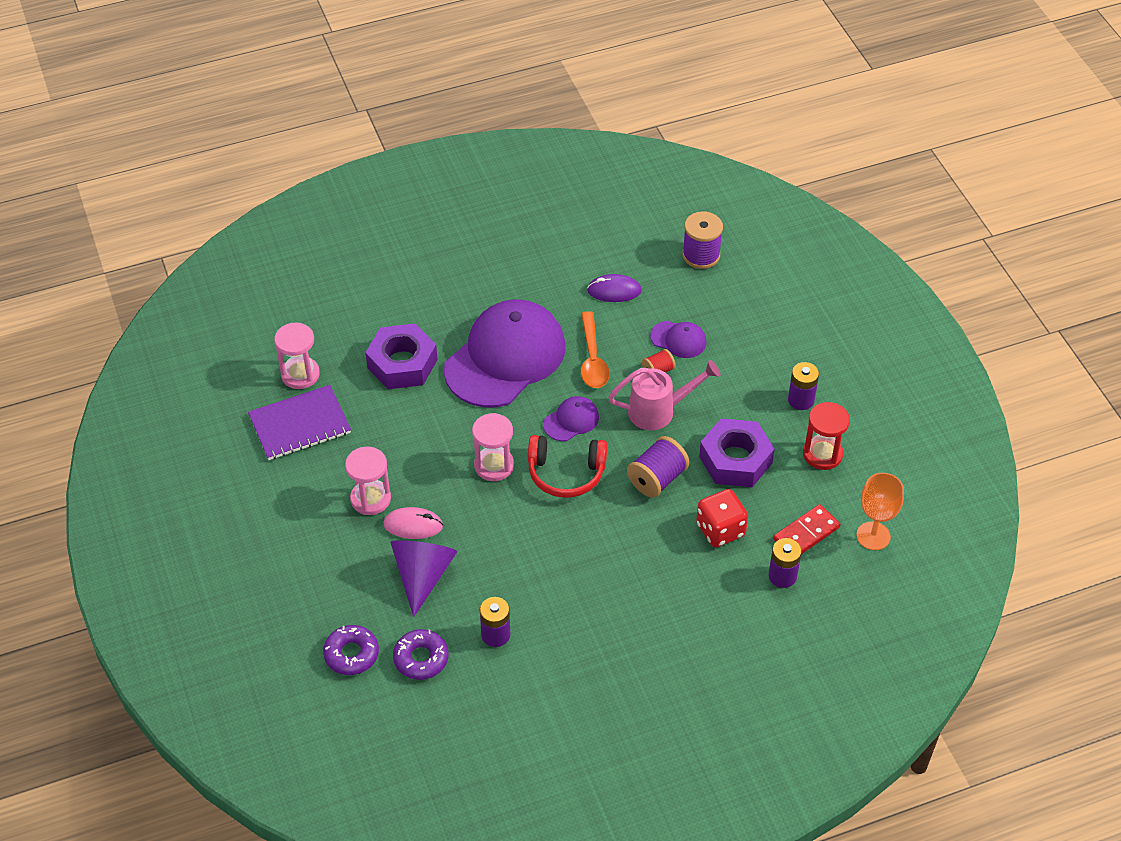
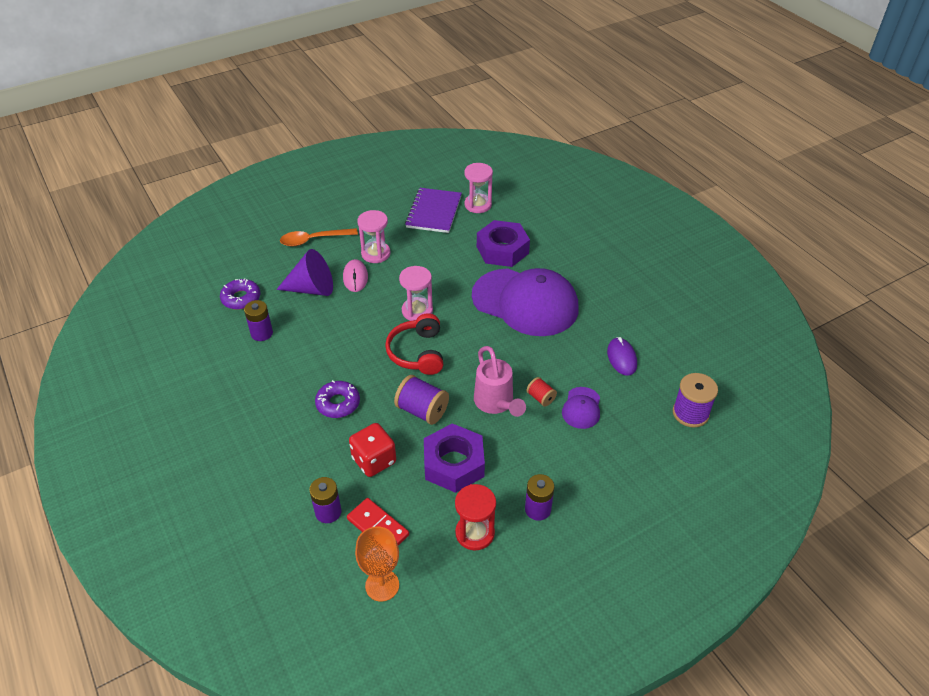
camera: 80 degrees right, 5 degrees down
purple notebook [248,385,351,460] -> purple notebook turned 45 degrees clockwise [405,188,462,233]
purple donut [323,625,379,675] -> purple donut moved to [315,380,360,418]
purple cap [543,396,599,441] -> none
orange spoon [581,311,610,388] -> orange spoon moved to [280,228,358,247]

